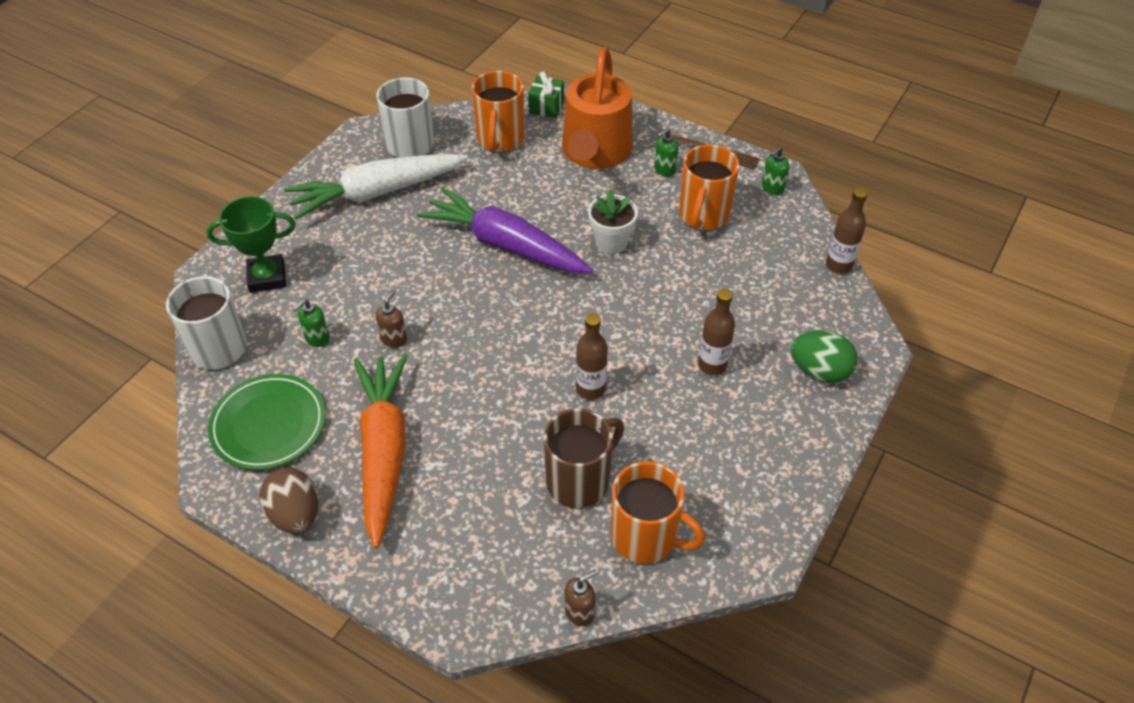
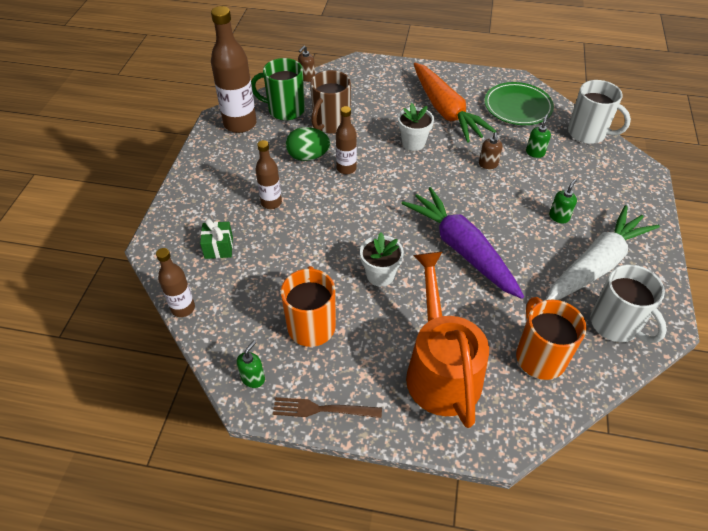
camera: 160 degrees right, 0 degrees up
green trophy [207,196,295,293] -> none
brown egg [259,468,318,534] -> none
purple carrot [417,187,593,273] -> purple carrot turned 135 degrees counterclockwise [401,187,524,299]
green gift [528,72,564,118] -> green gift moved to [200,218,233,259]
orange mug [611,461,705,564] -> green mug [251,58,305,120]
green soap dispenser [654,128,678,177] -> green soap dispenser moved to [549,179,577,223]
green egg [791,331,858,383] -> green egg moved to [286,127,330,161]
none -> brown bottle [211,6,257,133]
none -> white flower pot [398,103,434,151]

